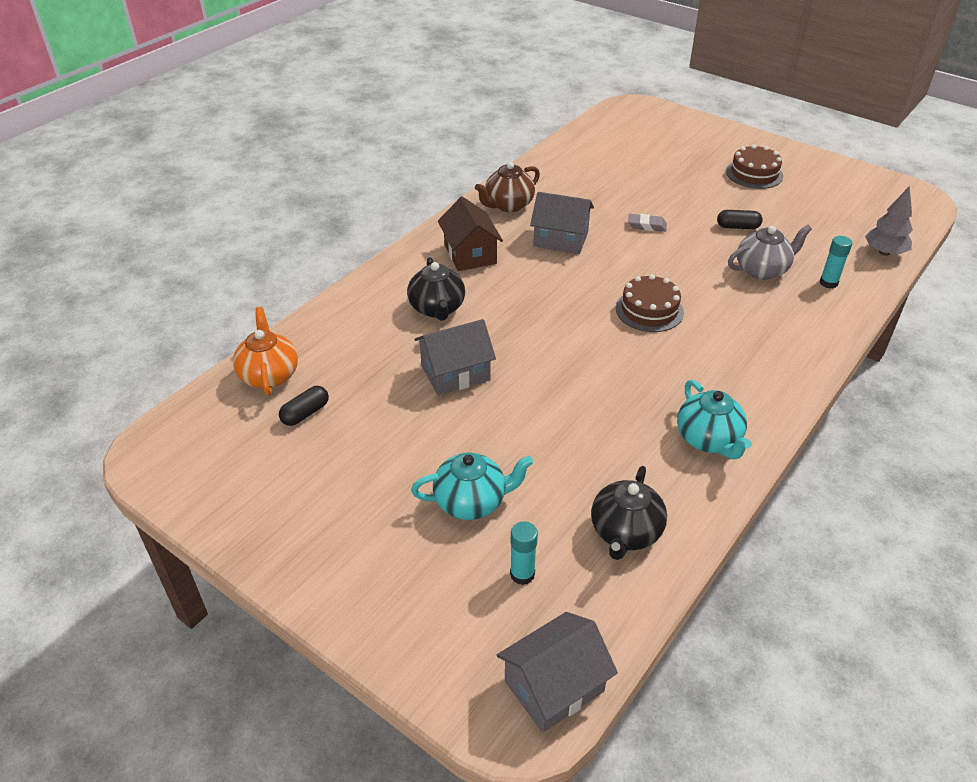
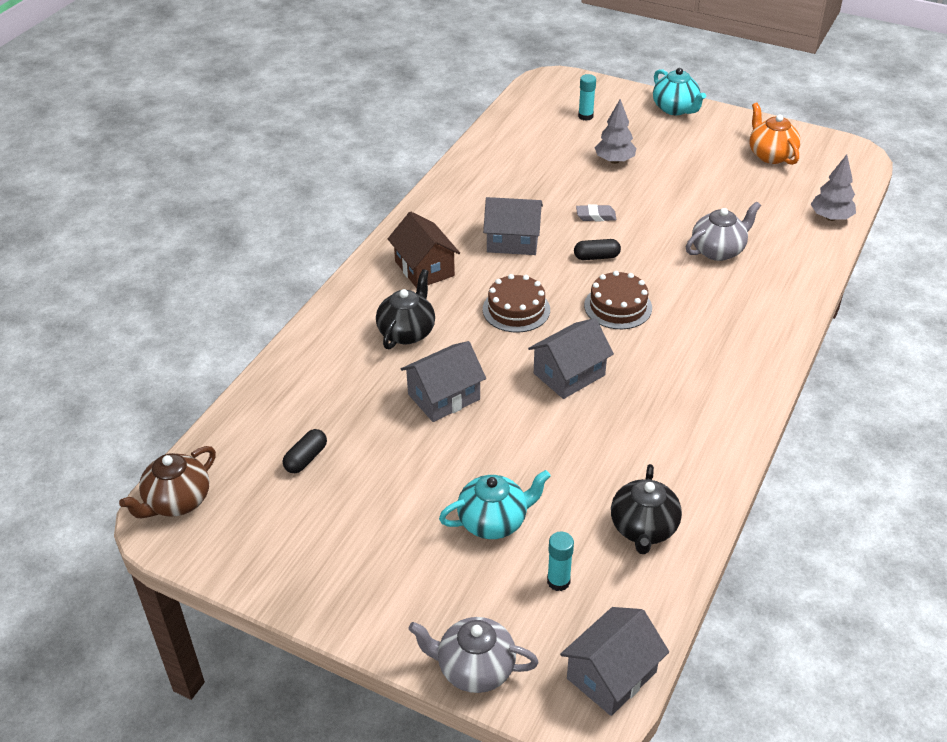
camera: 10 degrees left, 0 degrees up
orange teapot [233,307,298,396] -> orange teapot moved to [750,103,801,165]
black teapot [407,257,465,321] -> black teapot turned 135 degrees counterclockwise [376,269,435,349]
brown teapot [475,162,540,212] -> brown teapot moved to [119,446,216,518]
turquoise teapot [677,380,752,459] -> turquoise teapot moved to [653,68,706,115]
black capsule [717,210,763,229] -> black capsule moved to [574,239,621,260]
brown cake [726,144,783,189] -> brown cake moved to [483,274,550,332]
turquoise glue stick [820,236,852,289] -> turquoise glue stick moved to [578,74,596,121]
none -> grey teapot [408,617,539,693]
none -> grey house [528,318,614,399]
none -> grey tree [595,99,636,164]

